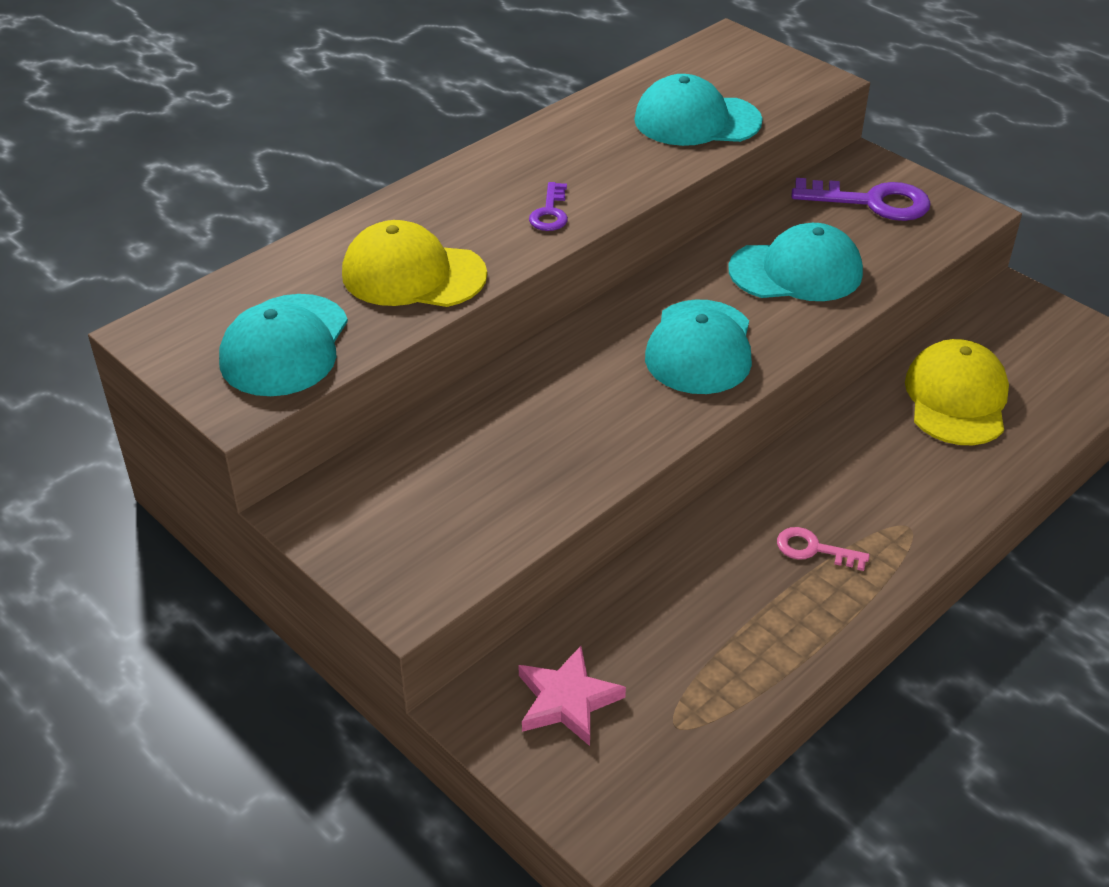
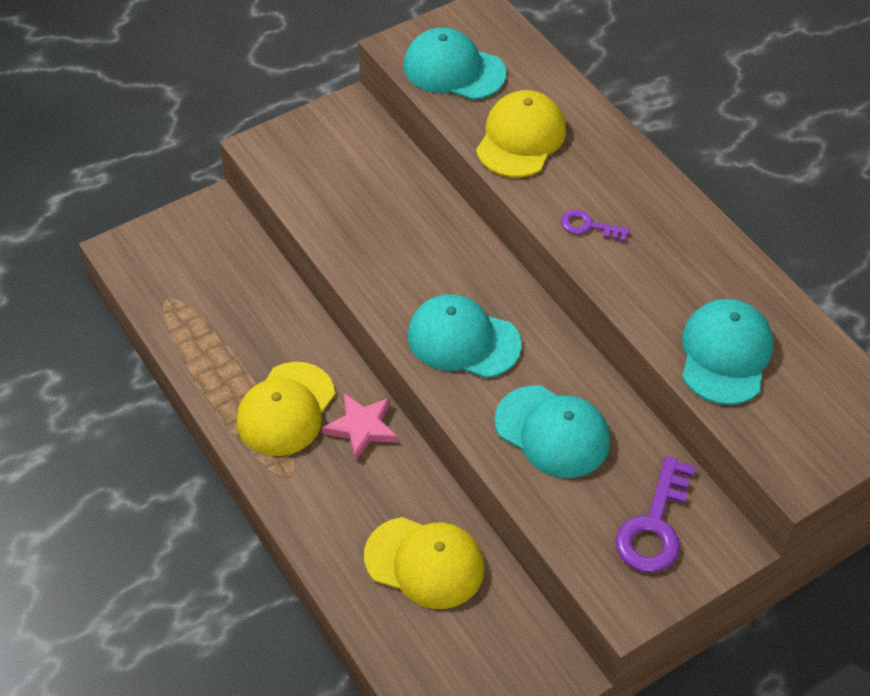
camera: 100 degrees right, 10 degrees up
pink star [518,646,626,746] -> pink star moved to [322,393,398,461]
turquoise cap [728,223,863,301] -> turquoise cap turned 60 degrees counterclockwise [495,385,610,478]
pink key [777,527,870,571] -> yellow cap [236,362,335,456]

